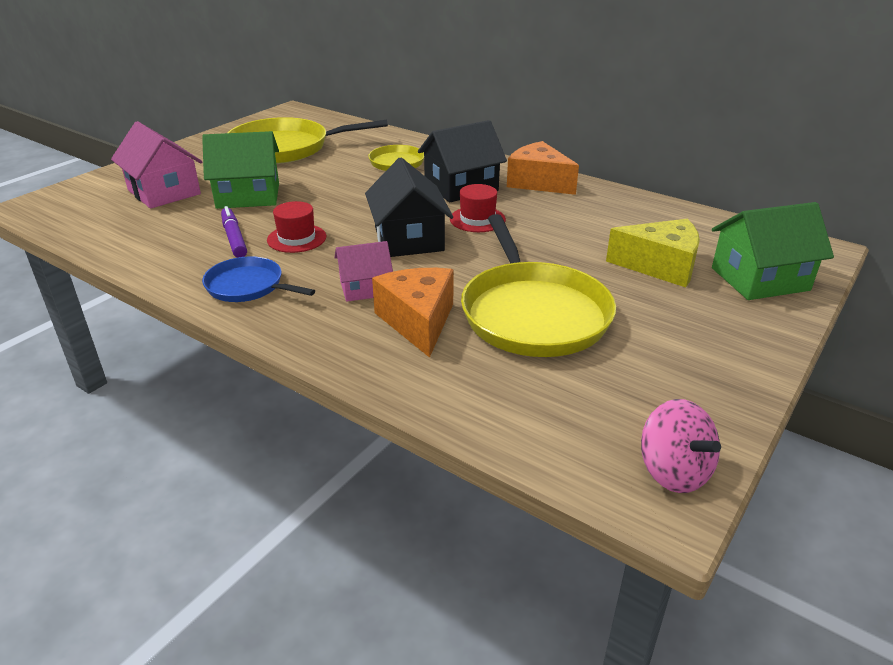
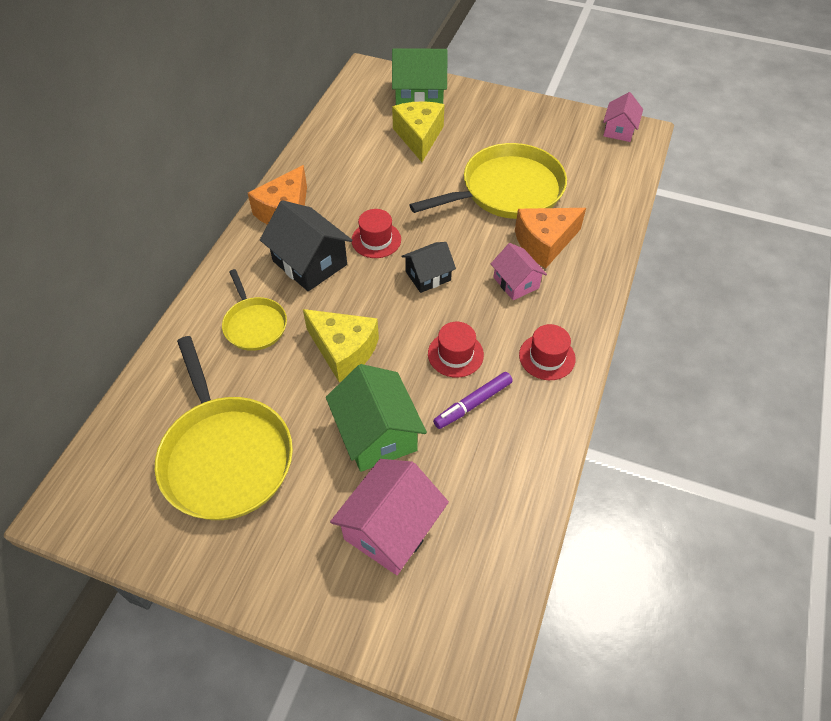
camera: 105 degrees left, 20 degrees up
blue pan [202,256,315,302] -> red hat [519,324,576,380]
black house [365,158,453,257] -> black house [401,242,456,293], size x0.61
pink spinning top [641,399,721,493] -> pink house [603,92,643,142]
green house [712,202,834,300] -> green house turned 60 degrees counterclockwise [392,48,448,105]
none -> yellow cheese [303,309,379,383]

